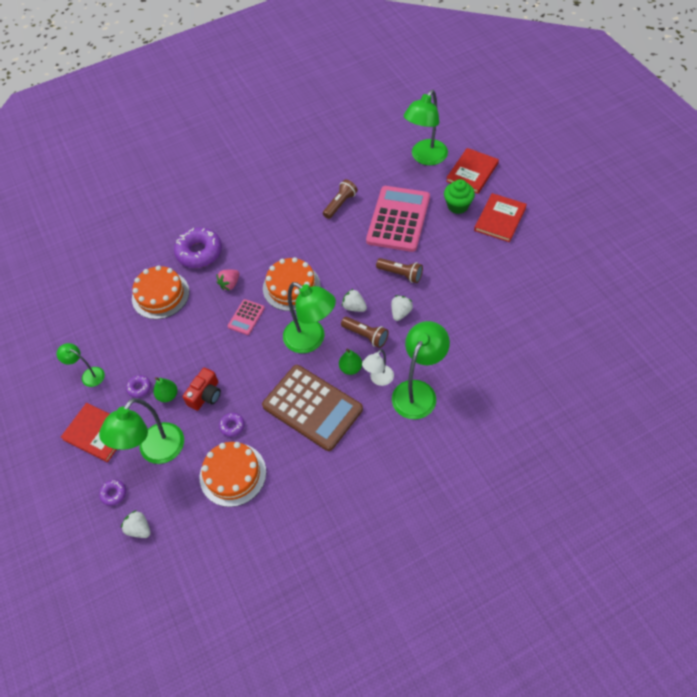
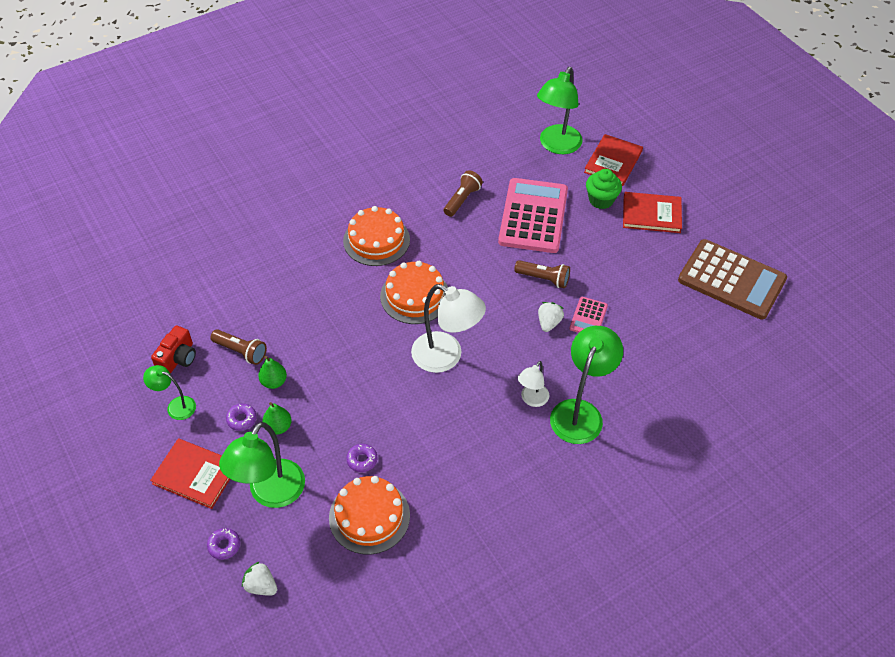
camera: 10 degrees left, 5 degrees down
orange cake [132,265,189,319] -> orange cake moved to [343,206,410,266]
purple donut [174,227,222,268] -> none
red camera [183,368,221,411] -> red camera moved to [151,325,196,374]
pink strawberry [216,270,239,291] -> none
pink calculator [228,299,265,335] -> pink calculator moved to [569,297,608,333]
brown calculator [262,365,363,451] -> brown calculator moved to [678,239,787,320]
green lamp [283,282,336,353] -> white lamp [411,284,486,373]
green pear [339,349,362,375] -> green pear moved to [258,356,287,389]
brown flashlight [341,317,389,348] -> brown flashlight moved to [210,329,267,365]
white strawberry [342,288,367,312] -> none
red book [474,193,527,242] -> red book turned 75 degrees clockwise [623,192,682,233]

